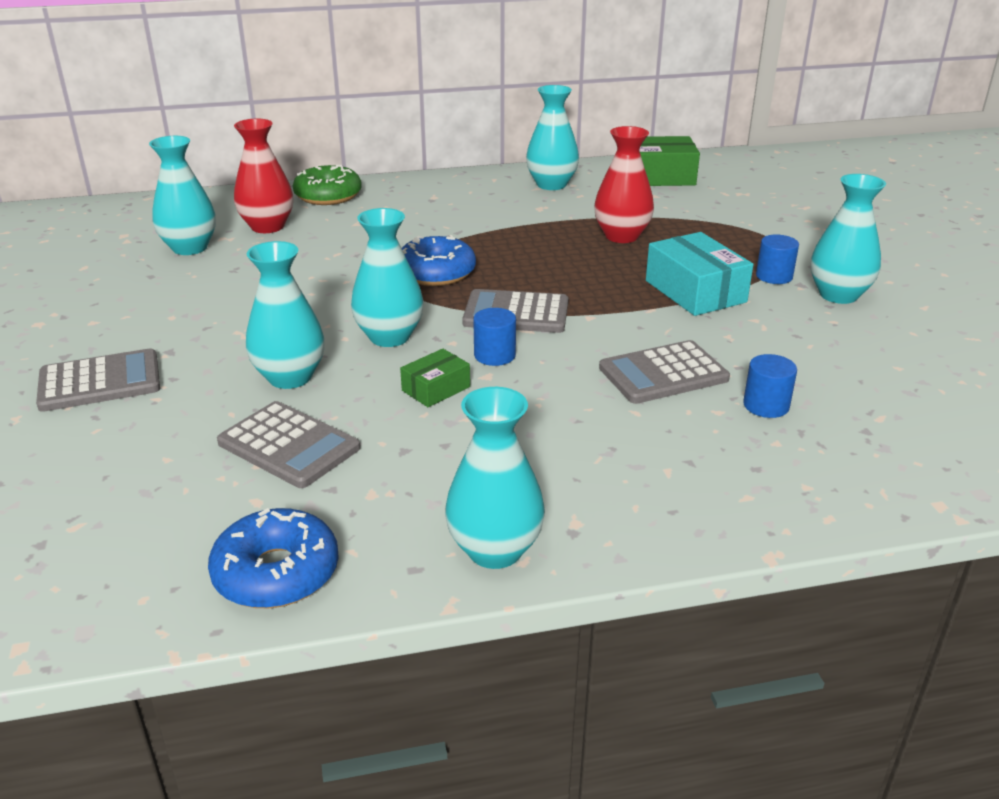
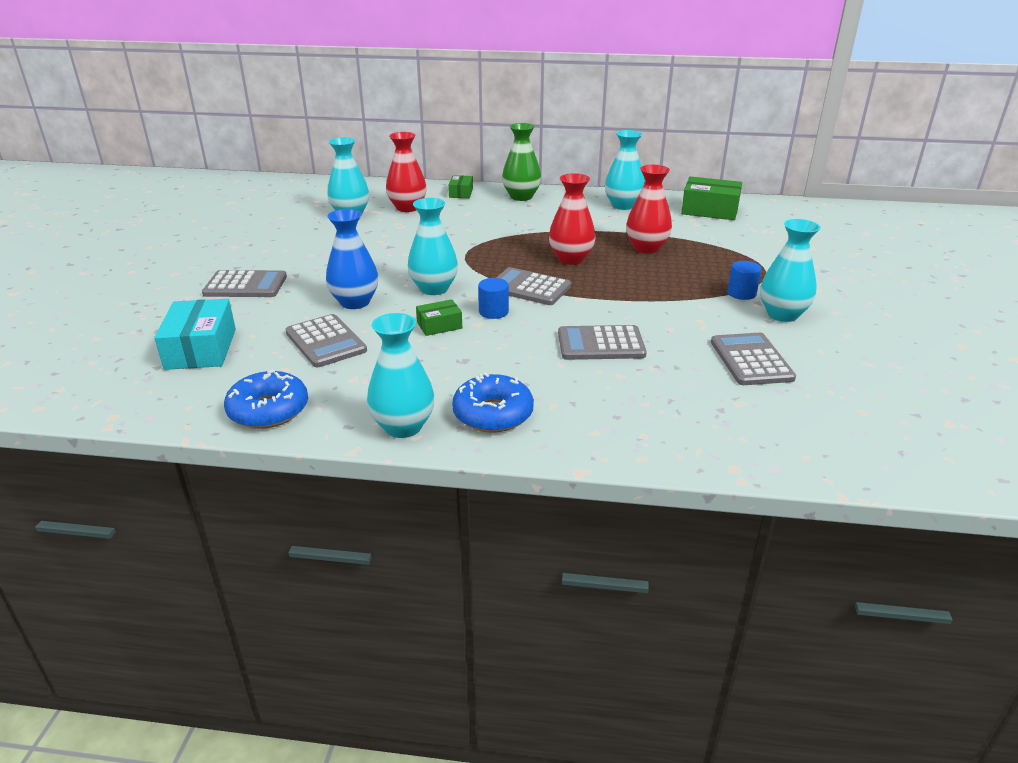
camera: 20 degrees right, 0 degrees up
turquoise vase [246,241,325,389] -> blue vase [326,209,378,309]
green donut [293,165,362,205] -> green box [448,175,473,198]
blue donut [402,235,476,286] -> blue donut moved to [452,373,534,433]
turquoise box [646,232,753,316] -> turquoise box moved to [154,299,236,370]
blue cylinder [743,354,797,418] -> none
none -> green vase [502,123,541,201]
none -> red vase [549,173,595,265]
none -> grey calculator [711,333,796,385]

